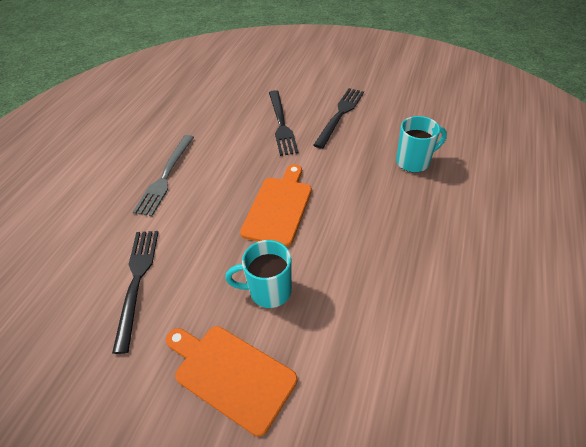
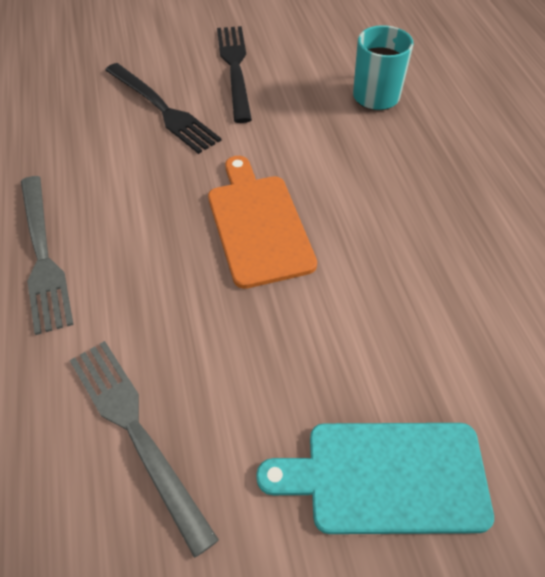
camera: 35 degrees left, 5 degrees up
black fork [112,231,159,354] -> grey fork [70,341,219,558]
orange cutting board [166,326,297,436] -> turquoise cutting board [256,423,494,534]
turquoise mug [225,240,292,308] -> none

